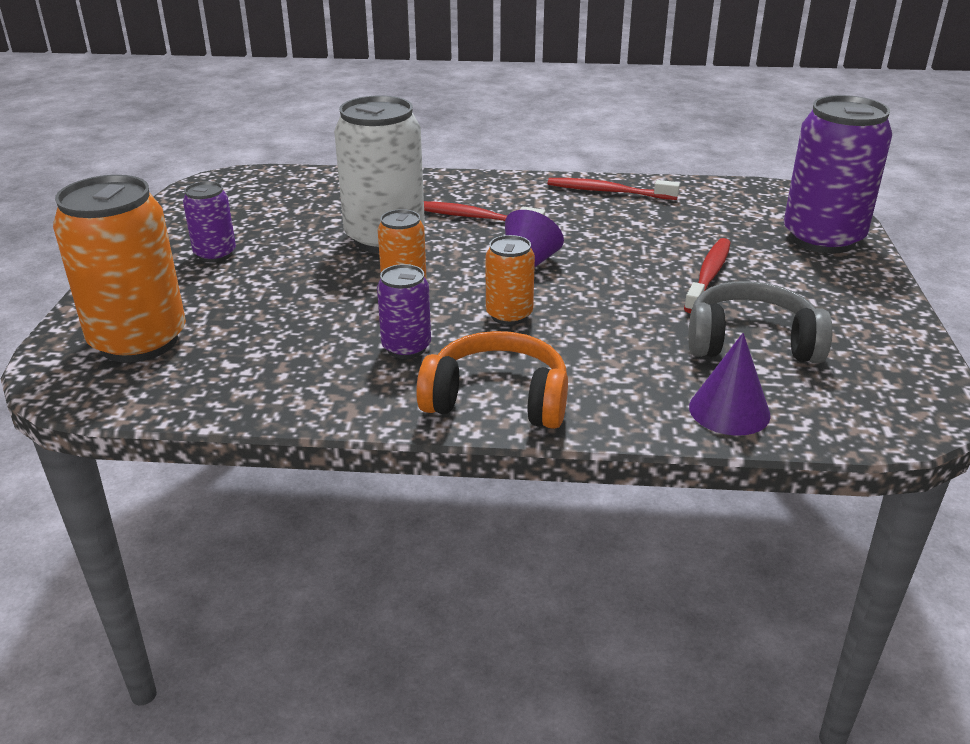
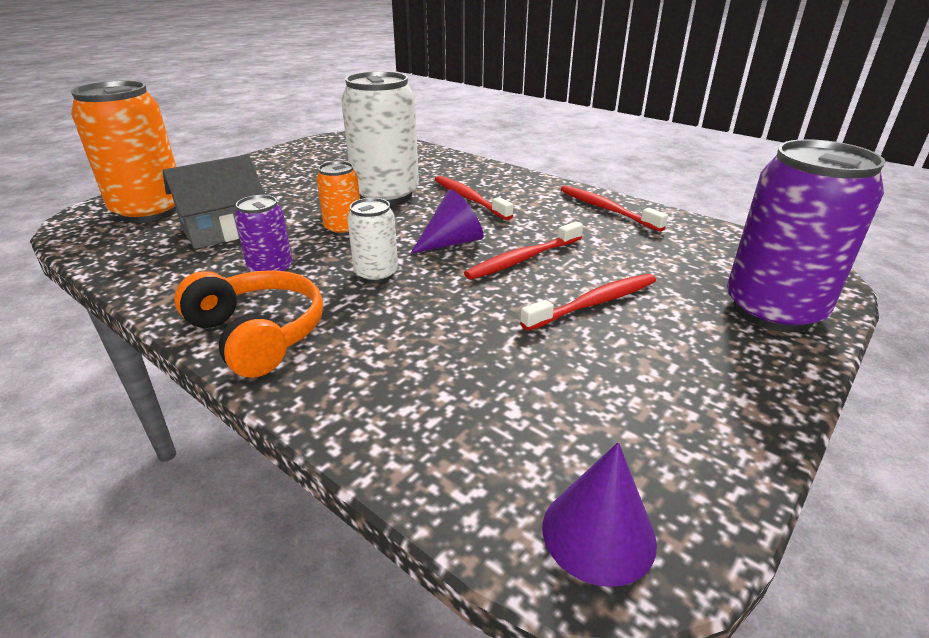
camera: 35 degrees right, 0 degrees up
purple can [183,181,236,262] -> none
orange can [486,235,535,325] -> white can [347,198,398,283]
grey headphones [688,281,833,363] -> none
purple cone [689,333,771,436] -> purple cone moved to [543,442,657,587]
none -> grey house [162,154,265,249]
none -> red toothbrush [464,221,583,280]

